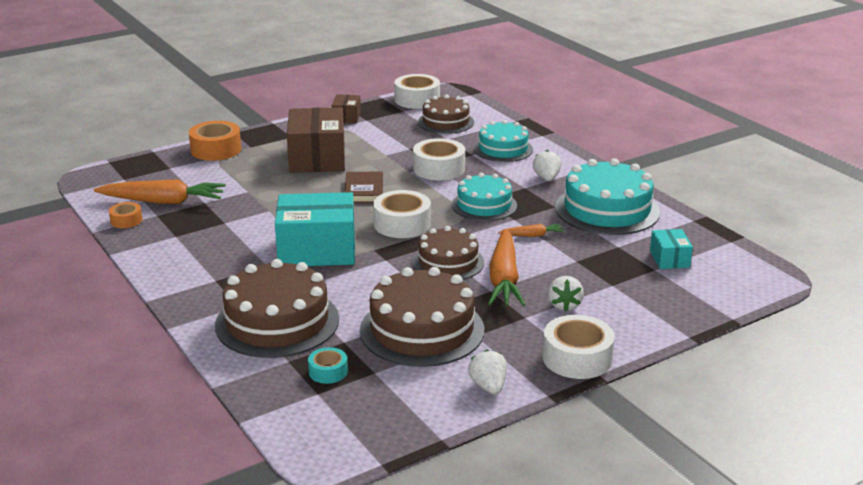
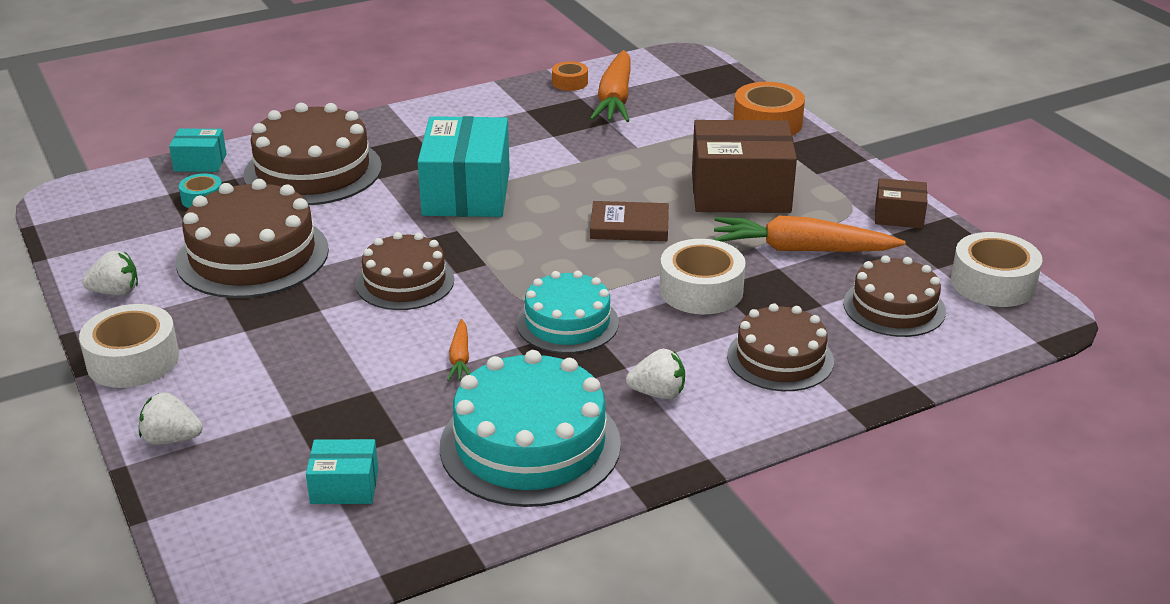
camera: 95 degrees right, 5 degrees up
white tape [373,190,431,238] -> none
turquoise cake [474,120,533,162] -> brown cake [727,303,834,391]
orange carrot [488,229,525,306] -> orange carrot moved to [713,215,906,252]
white strawberry [548,276,584,311] -> white strawberry moved to [139,392,203,445]
none -> turquoise box [169,128,227,172]

